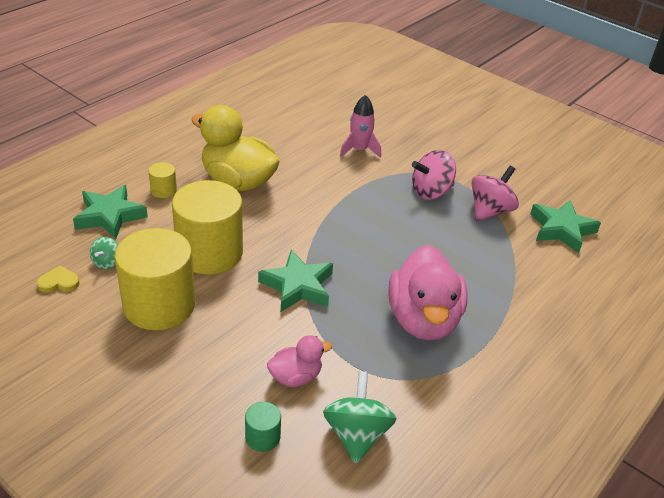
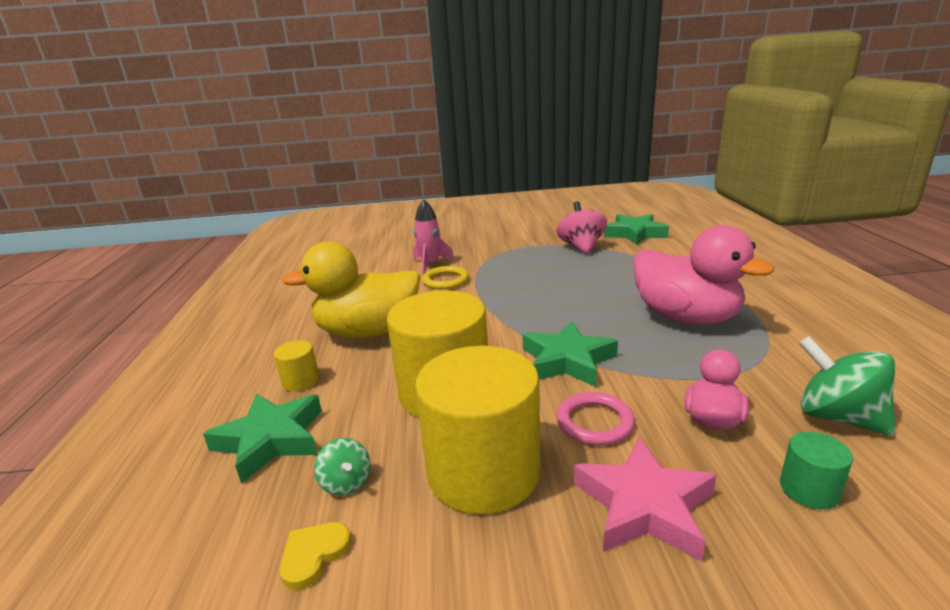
camera: 40 degrees left, 15 degrees down
pink spinning top [412,150,456,200] -> none
none -> yellow ring [422,266,469,290]
none -> pink ring [557,392,635,445]
none -> pink star [574,437,717,561]

